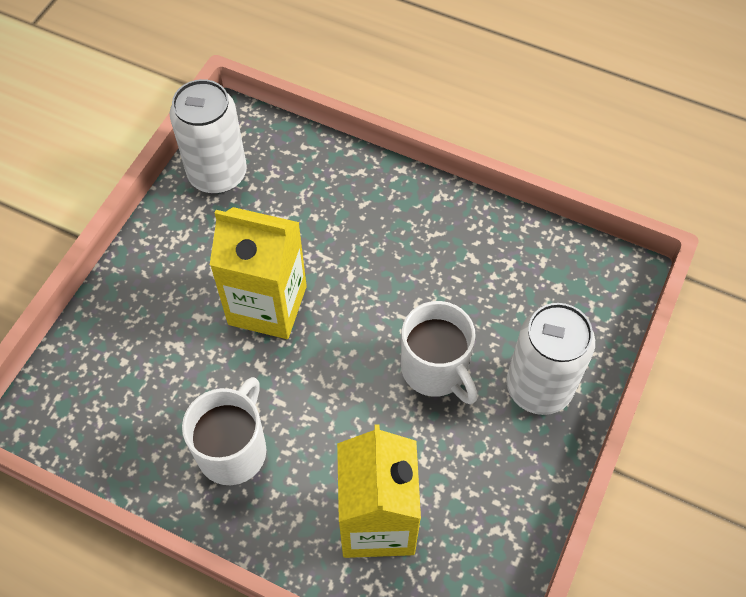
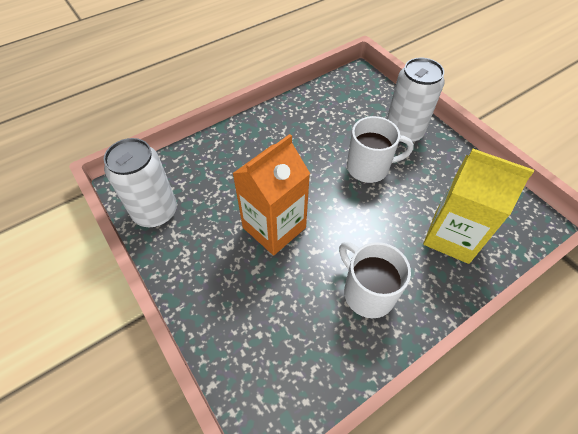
camera: 60 degrees left, 5 degrees down
yellow carton [210,207,307,339] -> orange carton [232,134,310,255]

